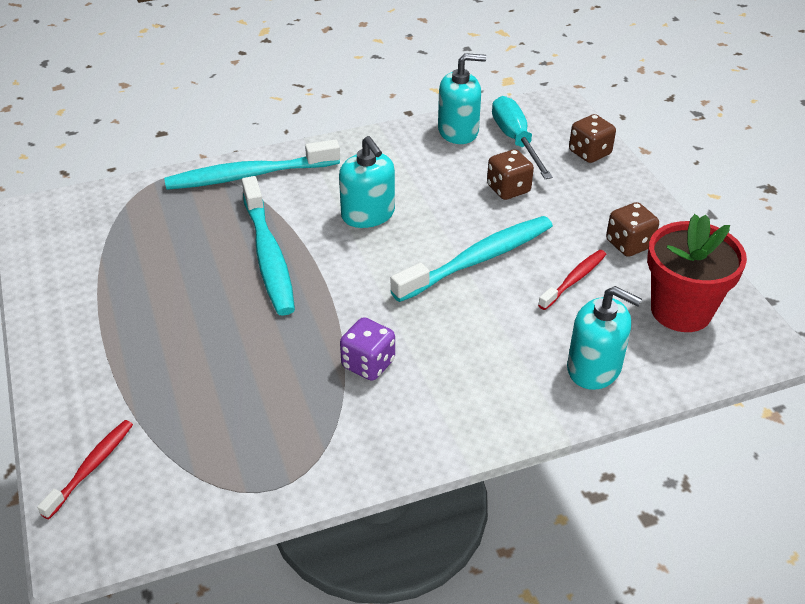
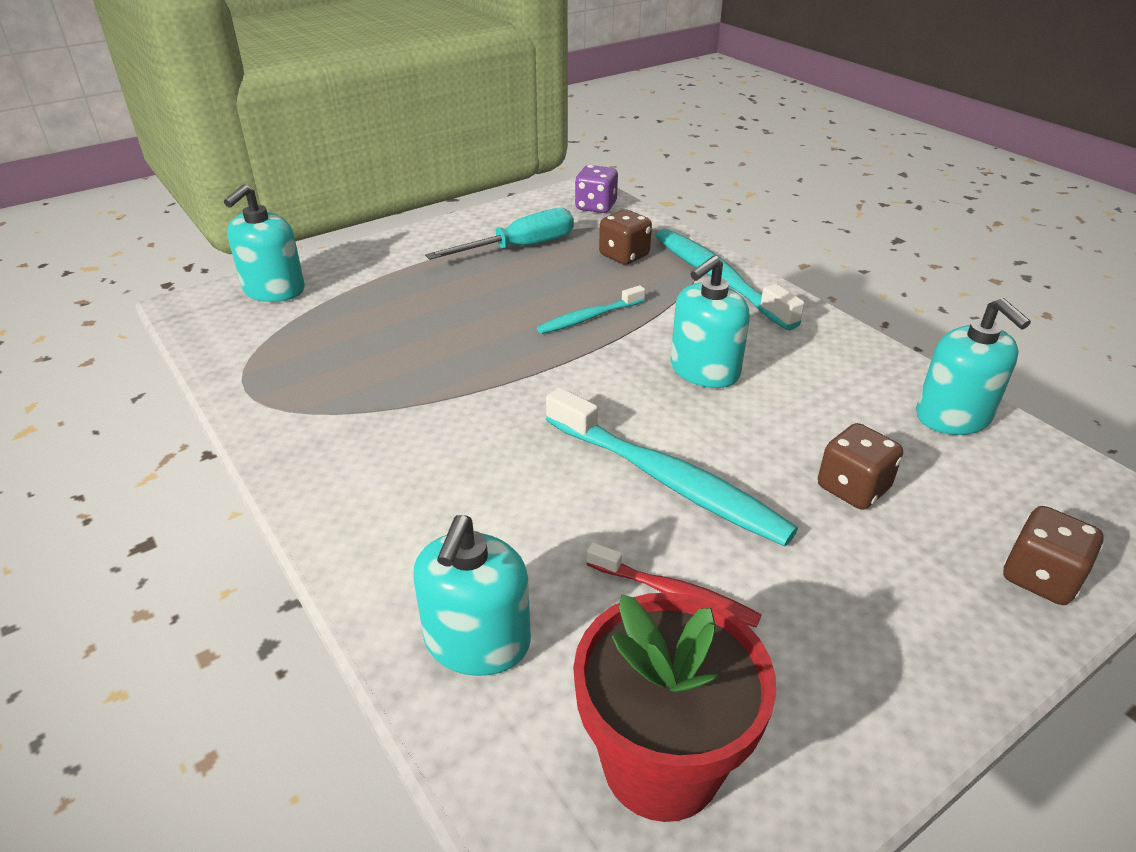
camera: 75 degrees right, 5 degrees down
red toothbrush [37,420,133,519] -> turquoise soap dispenser [224,184,305,302]
turquoise toothbrush [242,176,295,316] -> turquoise toothbrush [537,285,645,334], size x0.54
purple dice [340,317,395,381] -> purple dice moved to [575,165,618,213]
turquoise screwdriver [492,96,553,179] -> turquoise screwdriver moved to [425,208,574,260]
brown dice [606,202,659,257] -> brown dice moved to [599,209,652,265]

